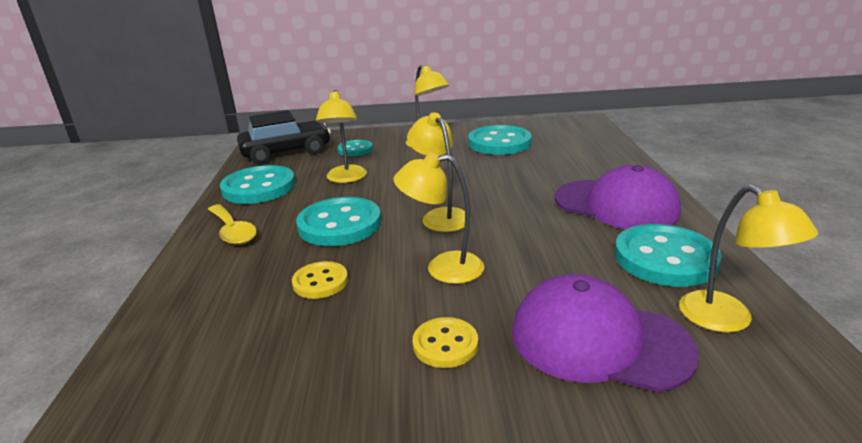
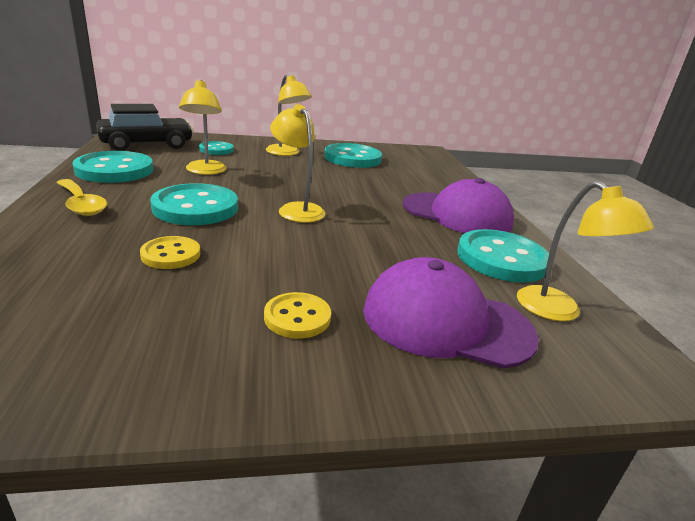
camera: 10 degrees left, 0 degrees up
yellow lamp [393,153,484,284] -> none

